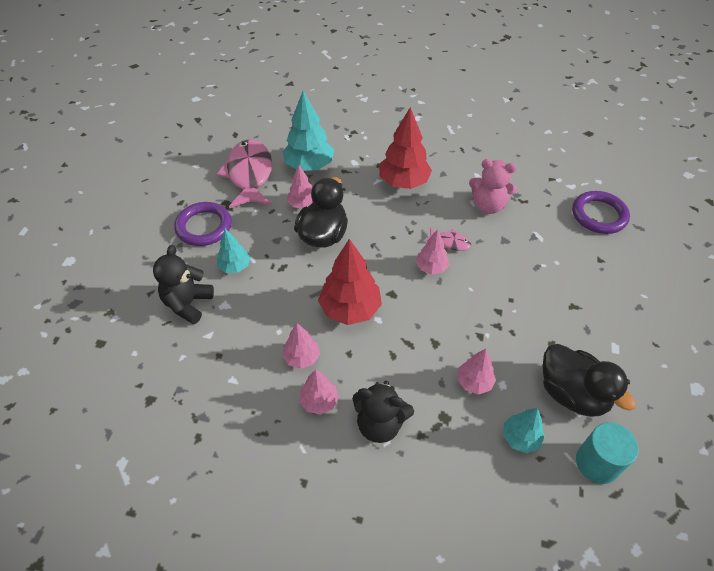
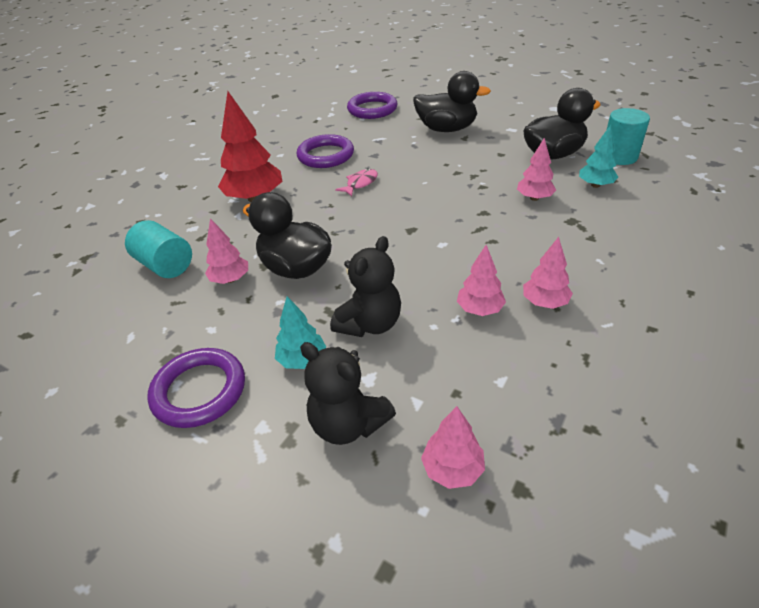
camera: 70 degrees left, 10 degrees down
pink fish [217,139,272,209] -> none
turquoise tree [282,91,334,171] -> turquoise cylinder [125,220,192,278]
red tree [318,239,382,325] -> none
black teddy bear [353,381,414,443] -> black teddy bear moved to [330,236,401,337]
pink tree [416,229,449,275] -> pink tree moved to [421,406,485,489]
pink teddy bear [469,159,517,214] -> purple ring [296,134,354,168]
none -> black duck [413,71,491,132]

